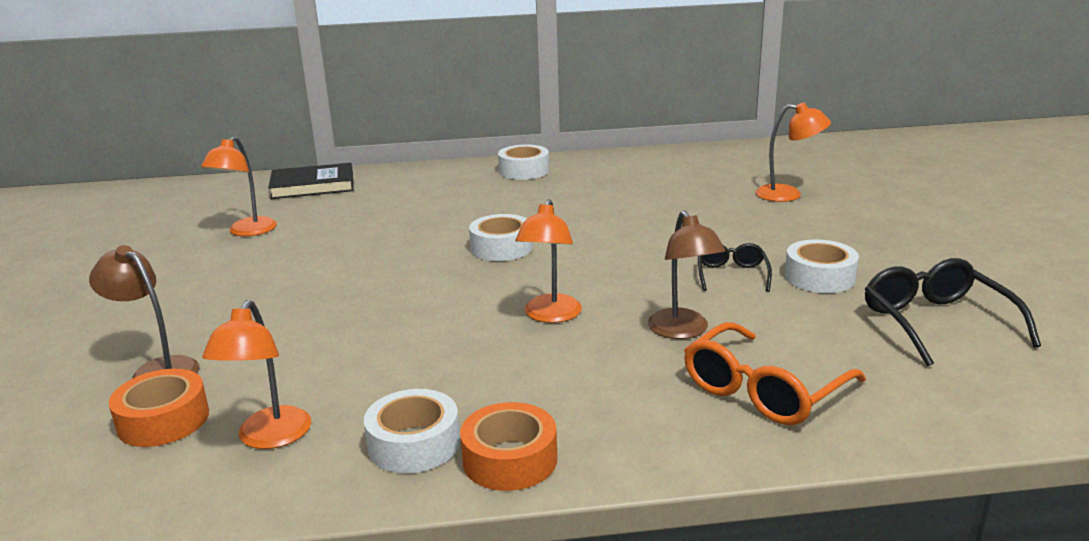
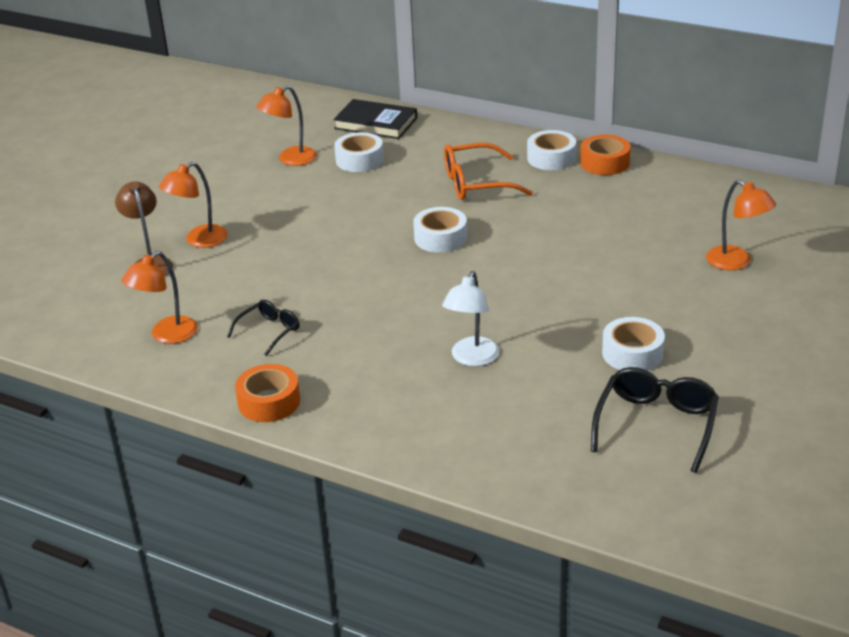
camera: 35 degrees right, 10 degrees up
orange tape [109,369,209,447] -> orange tape moved to [580,135,631,175]
white tape [364,389,460,474] -> white tape moved to [334,132,384,172]
orange lamp [515,199,582,323] -> orange lamp moved to [159,162,228,248]
brown lamp [648,210,725,339] -> white lamp [442,271,499,366]
orange glasses [684,322,866,425] -> orange glasses moved to [444,143,533,200]
black glasses [698,243,772,292] -> black glasses moved to [227,300,300,356]

